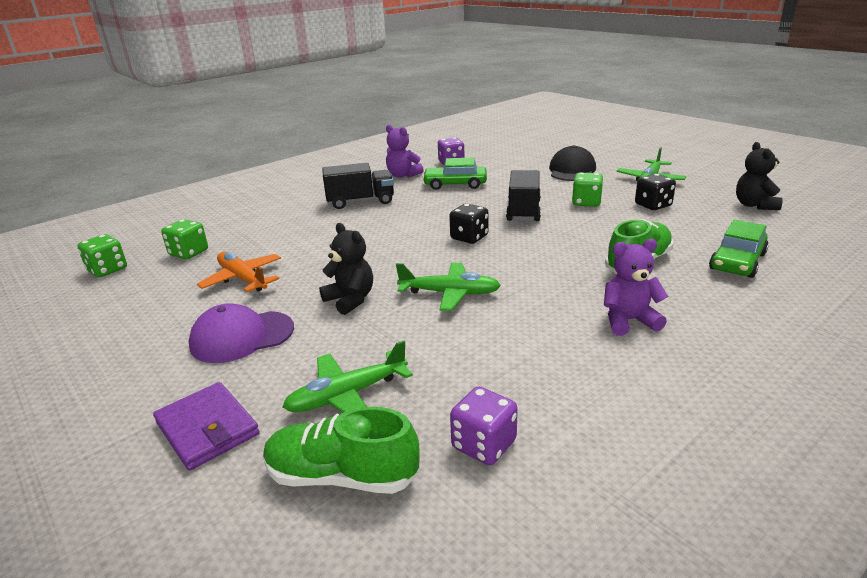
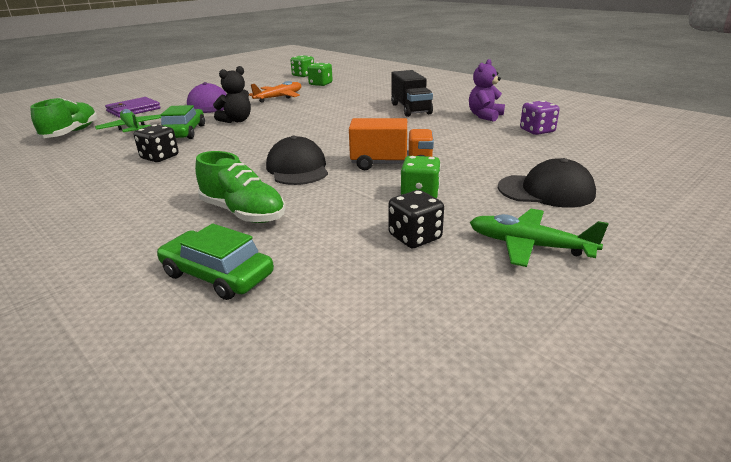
camera: 85 degrees right, 0 degrees up
green plane [396,263,501,311] -> none
green car [422,158,487,190] -> green car moved to [161,105,205,139]
black dice [449,203,489,244] -> black dice moved to [134,124,179,162]
purple dice [450,387,518,465] -> none
black truck [506,170,541,221] -> orange truck [349,118,434,170]
purple teddy bear [604,239,668,336] -> none
black teddy bear [736,142,782,210] -> none
none -> black cap [266,136,328,185]

